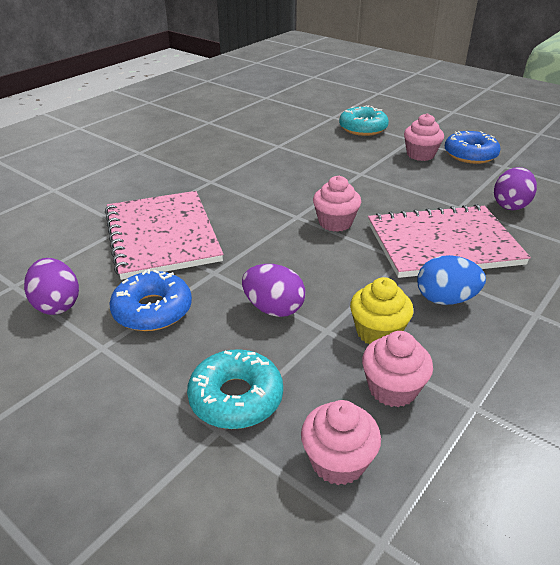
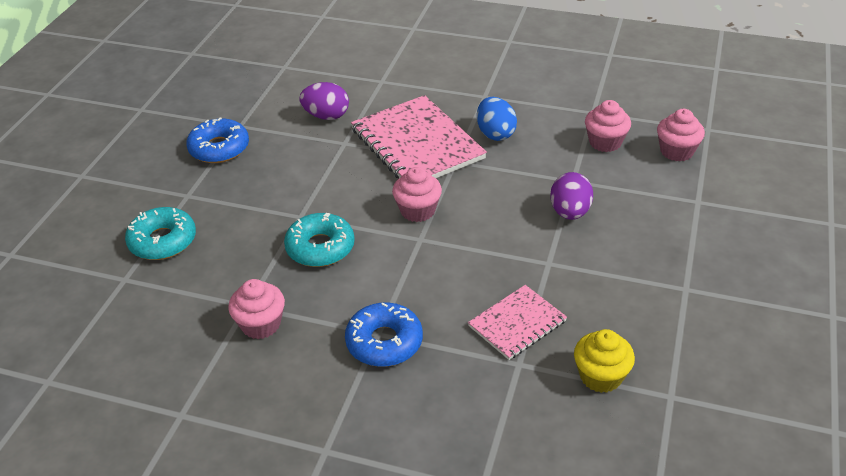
camera: 110 degrees left, 5 degrees up
purple egg [24,258,79,315] -> none
pink notebook [105,191,224,280] -> pink notebook [468,285,567,360], size x0.55
blue donut [109,269,192,331] -> blue donut moved to [345,302,423,367]
turquoise donut [187,349,283,429] -> turquoise donut moved to [284,213,355,267]
yellow cupcake [350,277,413,344] -> yellow cupcake moved to [574,329,635,393]
pink cupcake [404,113,444,161] -> pink cupcake moved to [228,279,285,339]

